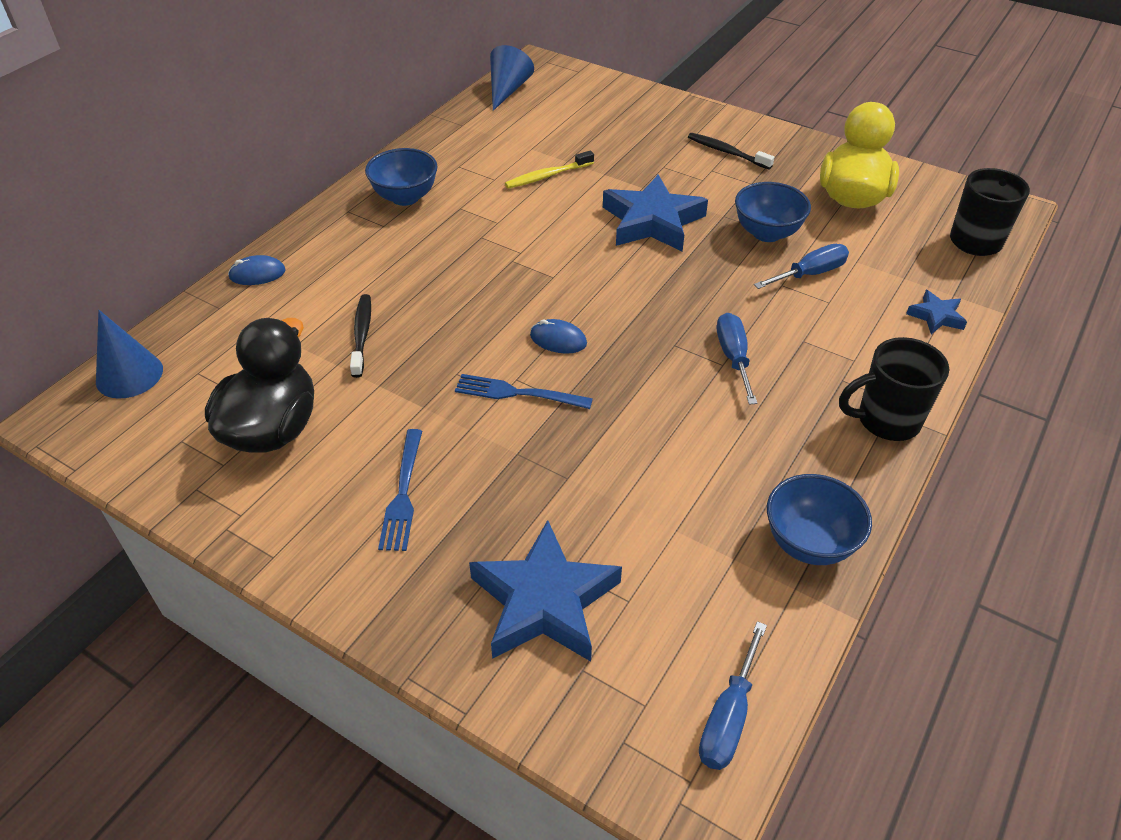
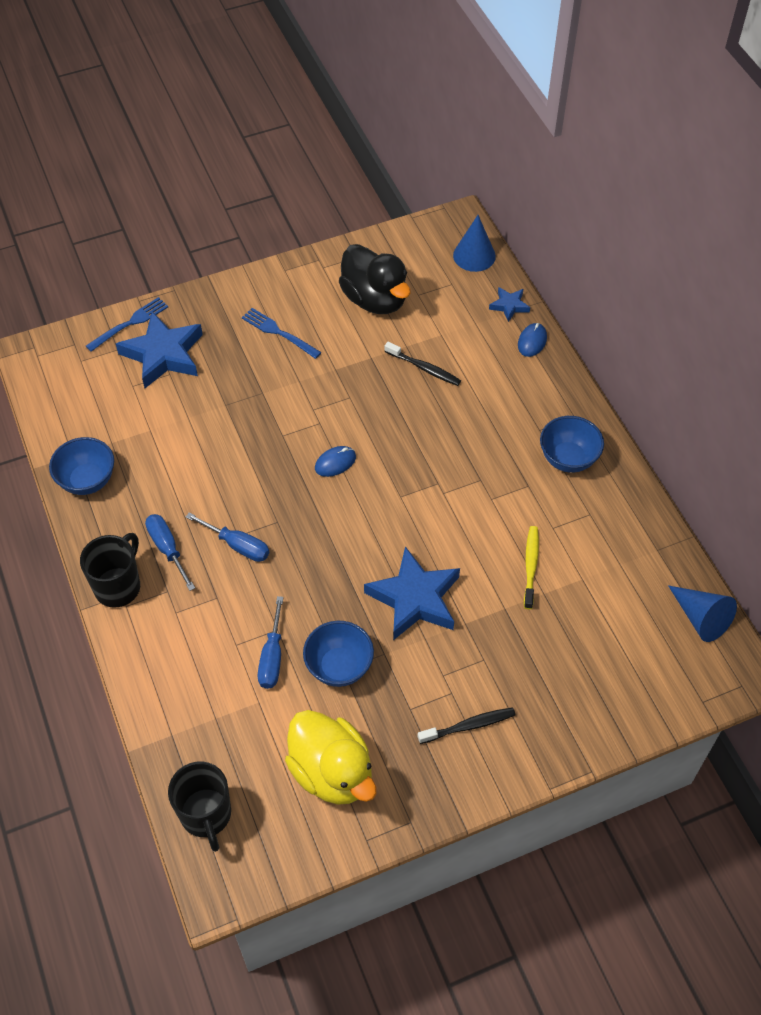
camera: 125 degrees right, 10 degrees up
blue fork [455,374,593,409] -> blue fork moved to [86,297,168,352]
blue screwdriver [699,621,767,770] -> blue screwdriver moved to [145,514,195,591]
blue star [906,290,967,334] -> blue star moved to [489,287,530,322]

